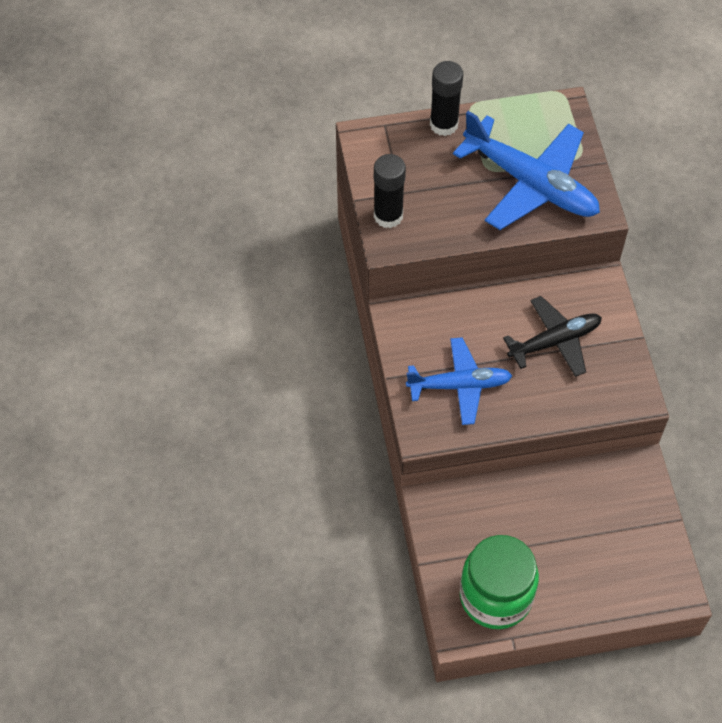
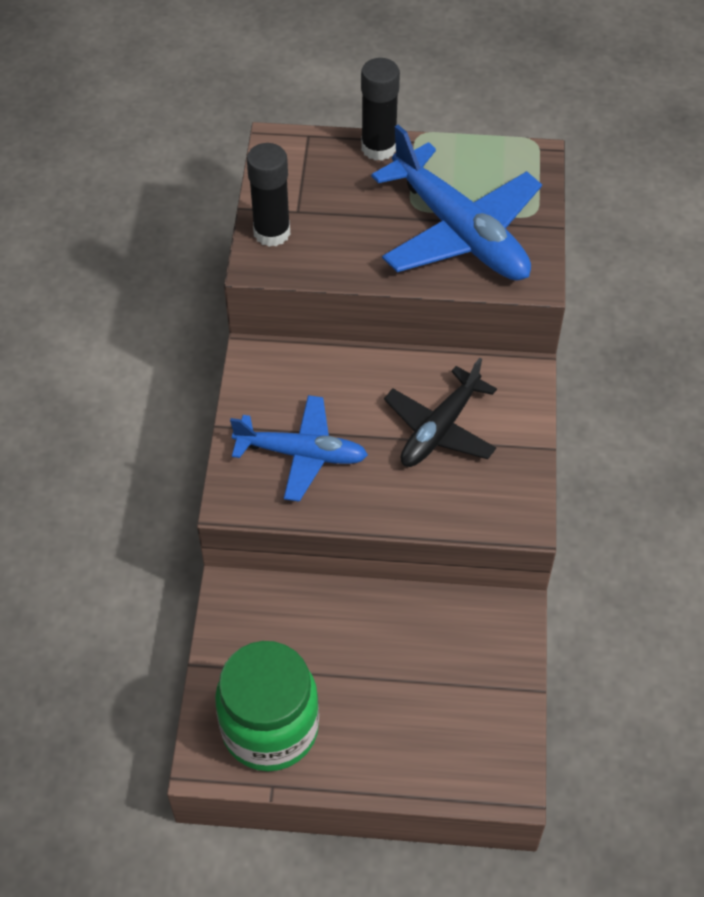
camera: 15 degrees right, 5 degrees down
black plane [503,296,602,377] -> black plane turned 135 degrees clockwise [384,358,497,467]

